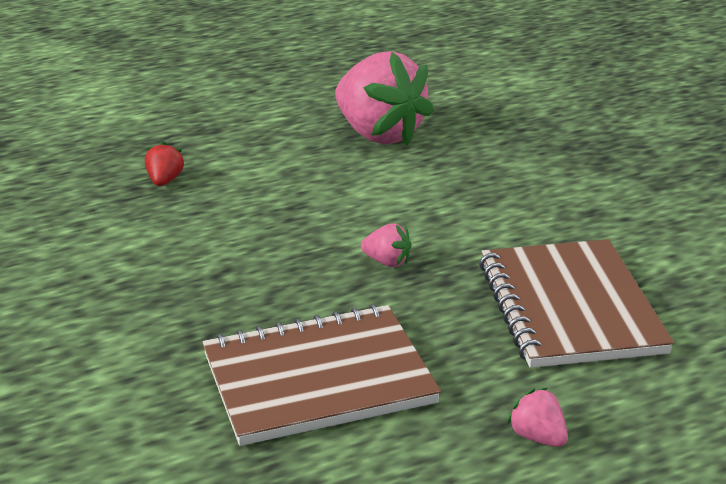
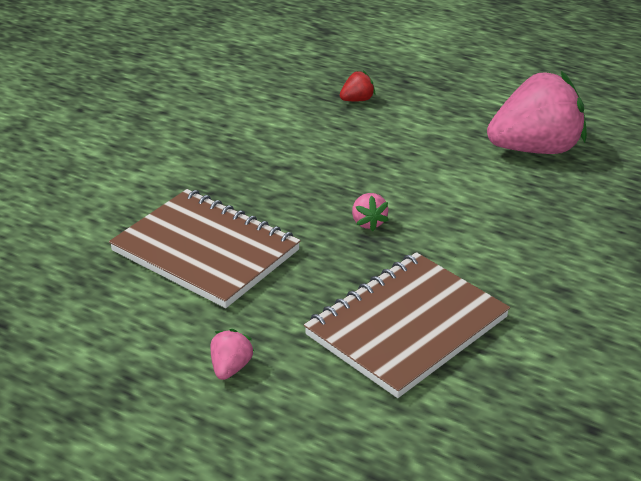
camera: 55 degrees right, 5 degrees up
pink strawberry [335,51,434,146] -> pink strawberry turned 120 degrees counterclockwise [487,71,587,154]

